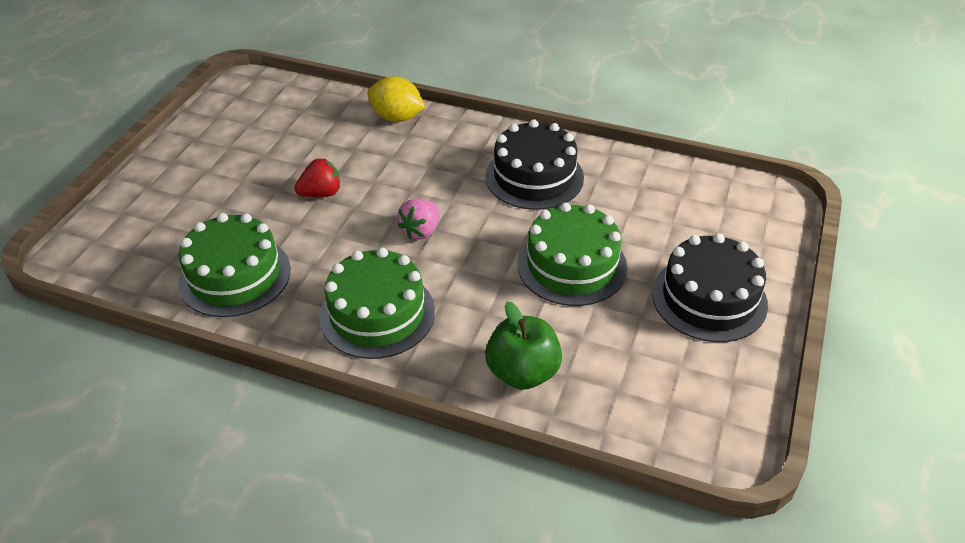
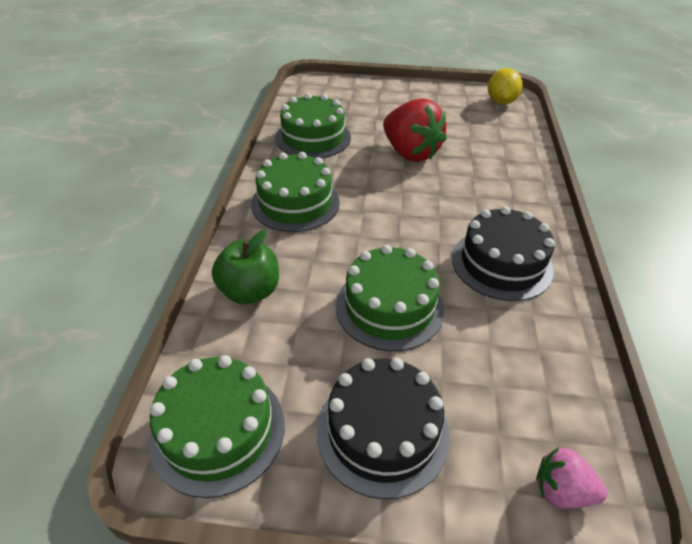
camera: 75 degrees right, 0 degrees up
red strawberry [295,158,340,197] -> red strawberry [383,98,447,162], size x1.92
yellow lemon [367,76,425,122] -> yellow lemon moved to [488,68,523,105]
pink strawberry [398,199,439,240] -> pink strawberry moved to [536,447,608,508]
none -> green cake [149,355,285,498]

